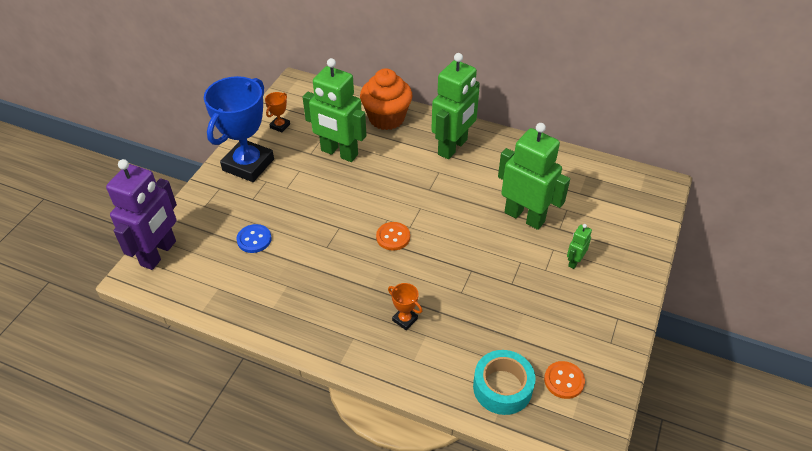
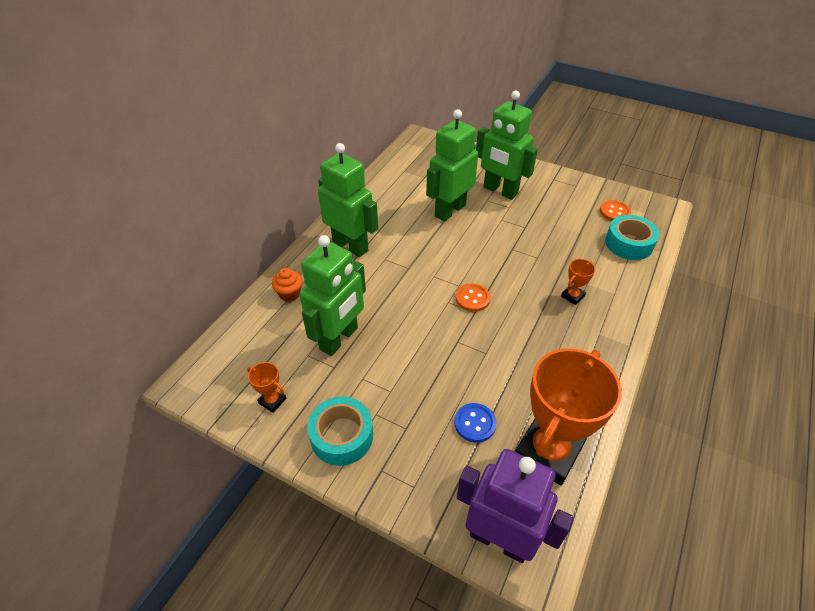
camera: 85 degrees left, 0 degrees up
blue trophy [204,76,274,182] -> turquoise tape [307,397,373,466]
orange cupcake [360,68,413,130] -> orange cupcake [272,268,302,302], size x0.50
green robot [567,224,592,269] -> green robot [476,91,538,200], size x2.28
none -> orange trophy [515,348,622,485]

